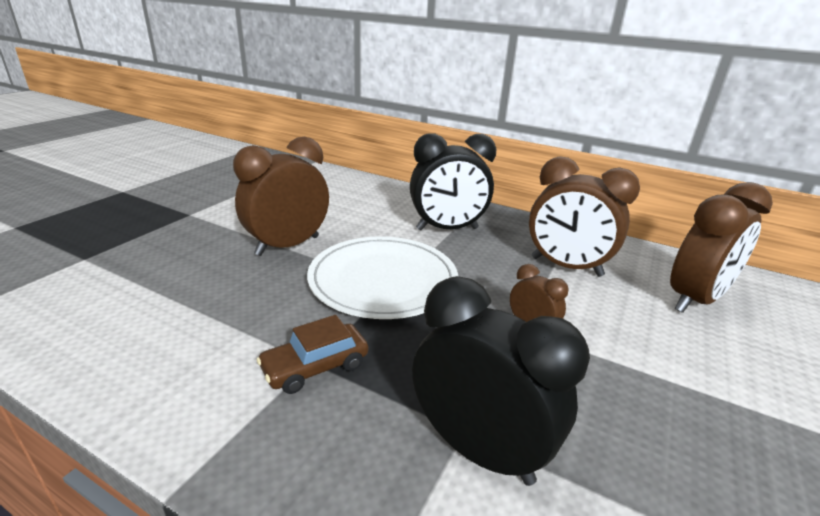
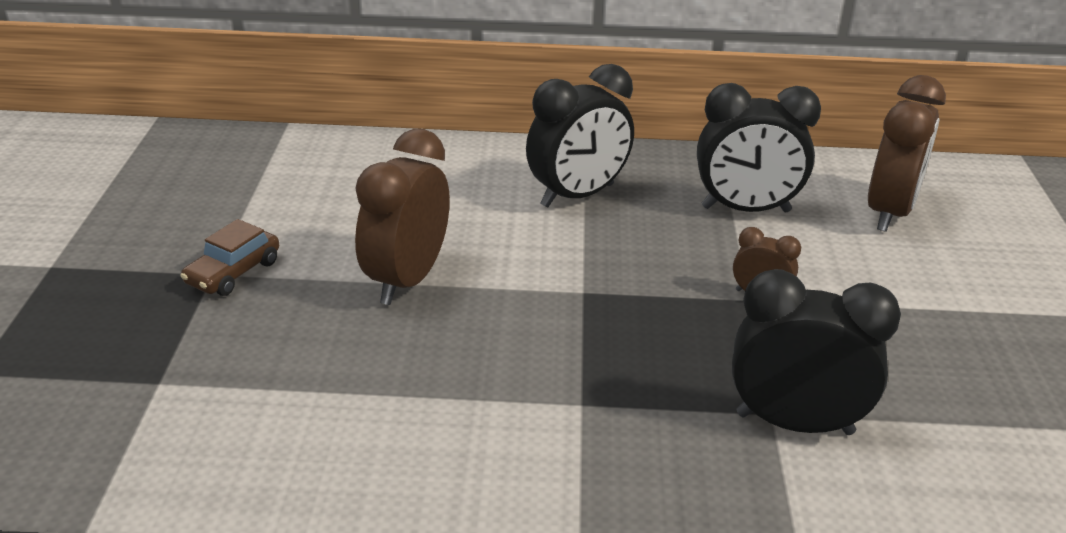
camera: 25 degrees left, 5 degrees up
brown car [256,315,368,394] -> brown car moved to [180,219,279,296]
white plate [307,236,458,319] -> none
brown clock [529,156,640,277] -> black clock [697,83,821,212]

